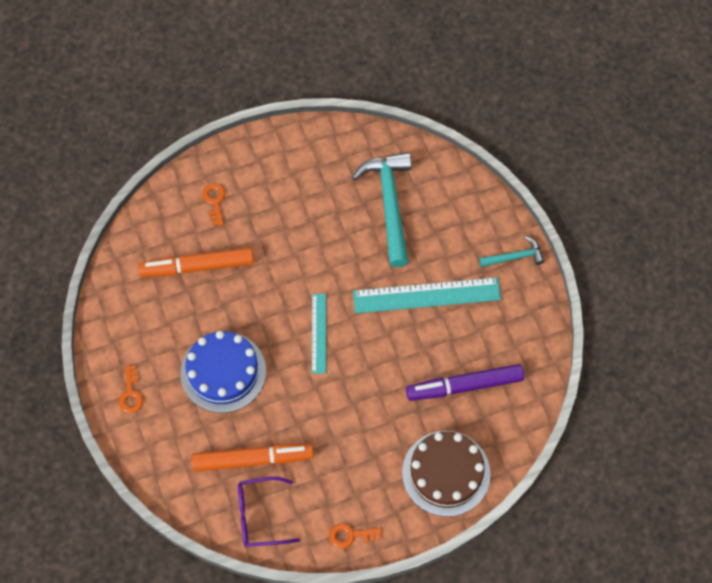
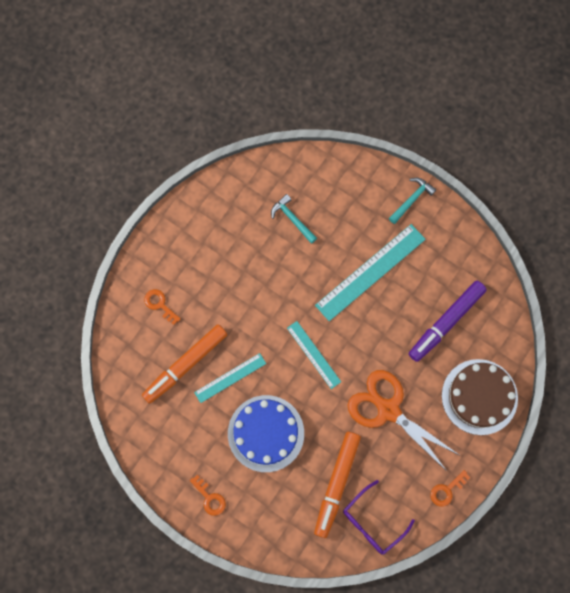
camera: 35 degrees left, 10 degrees up
orange marker [192,443,314,472] -> orange marker turned 150 degrees clockwise [314,432,361,538]
turquoise hammer [352,152,411,267] -> turquoise hammer [271,194,317,244], size x0.51
none -> turquoise ruler [194,353,266,403]
none -> orange scissors [348,370,459,471]

